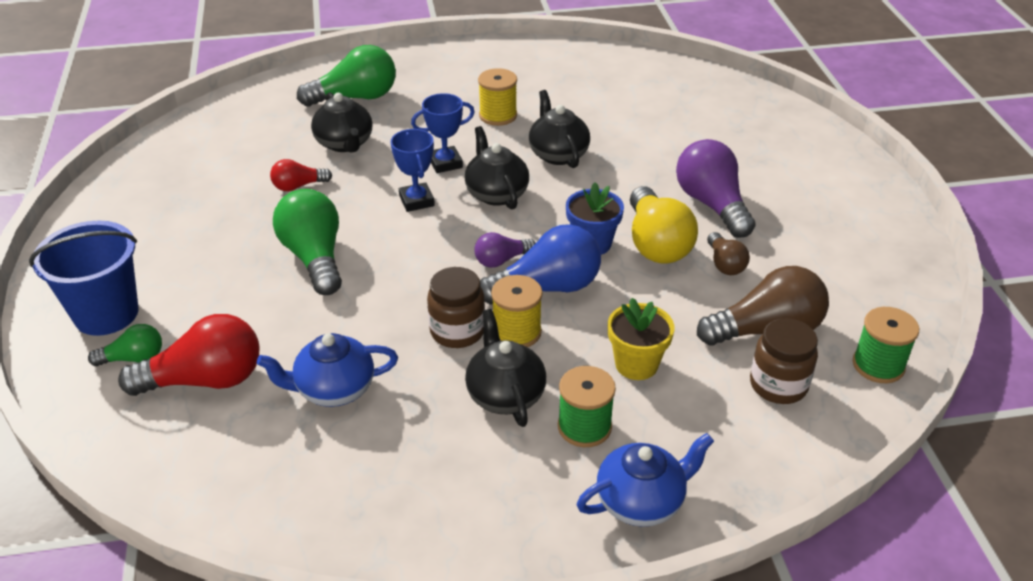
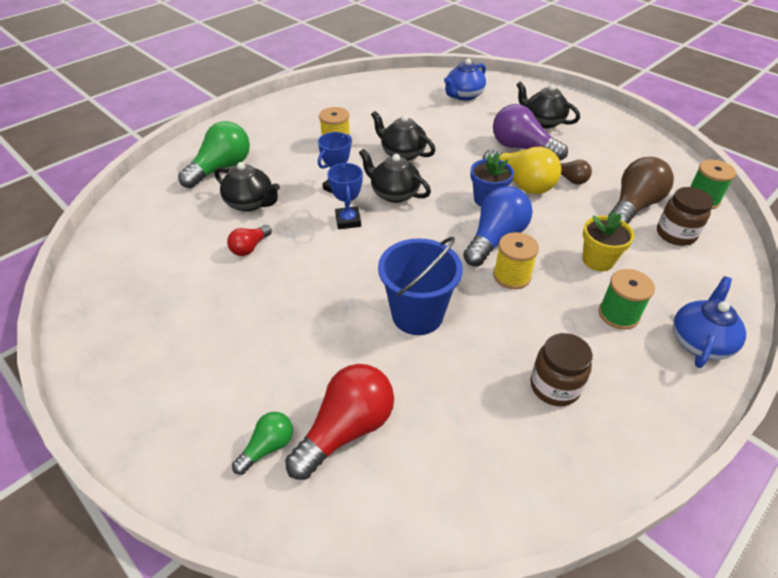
camera: 35 degrees left, 5 degrees up
blue bucket [29,220,139,336] -> blue bucket moved to [378,237,463,335]
blue teapot [257,333,398,407] -> blue teapot moved to [444,58,486,101]
green light bulb [273,189,342,295] -> none
blue trophy [391,129,435,212] -> blue trophy turned 45 degrees clockwise [327,163,363,229]
brown jar [427,267,485,348] -> brown jar moved to [530,333,593,406]
black teapot [465,309,546,427] -> black teapot moved to [517,82,580,129]
purple light bulb [475,232,536,268] -> none

